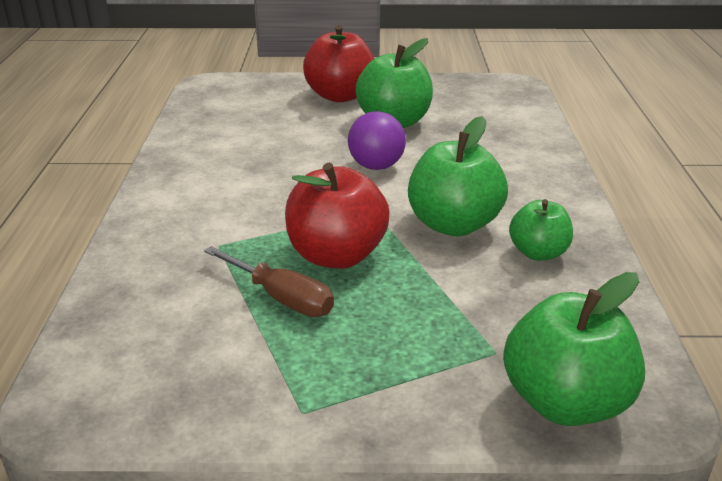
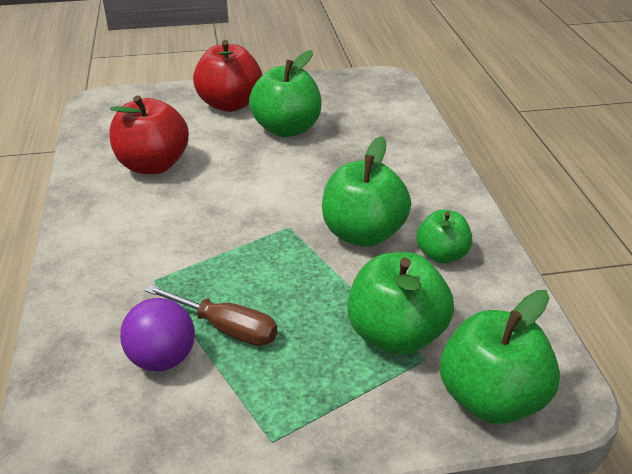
camera: 10 degrees left, 5 degrees up
red apple [285,163,390,269] -> red apple moved to [109,95,189,174]
purple ball [348,111,406,170] -> purple ball moved to [120,298,195,371]
none -> green apple [348,252,454,355]

